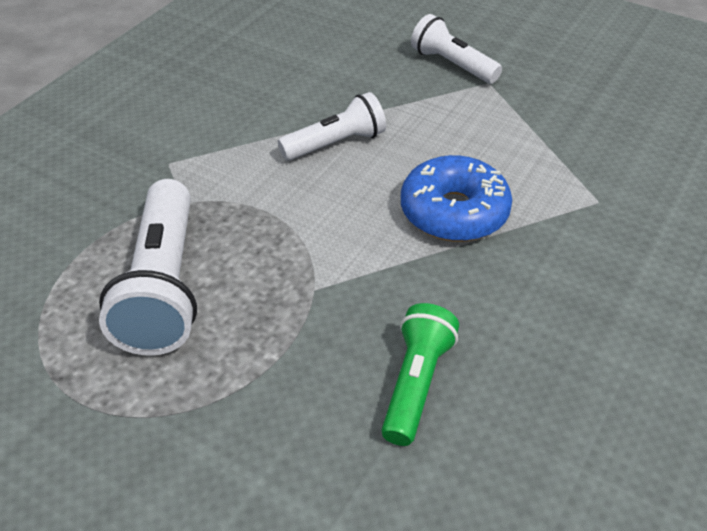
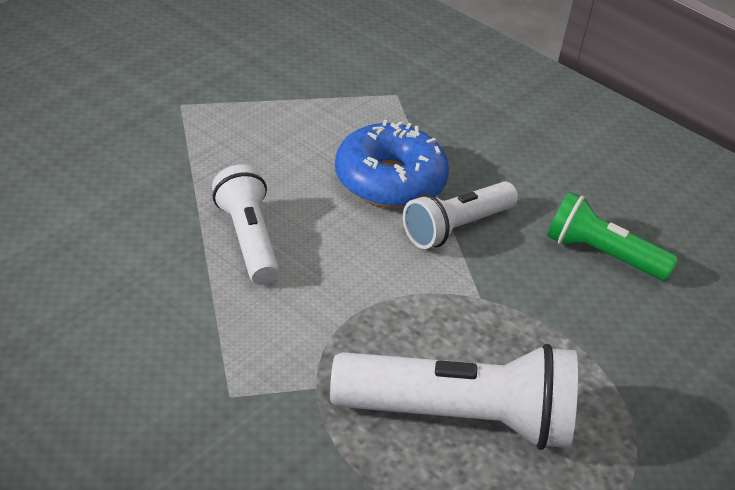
camera: 85 degrees left, 5 degrees down
white flashlight [411,14,502,84] -> white flashlight moved to [403,182,518,249]

